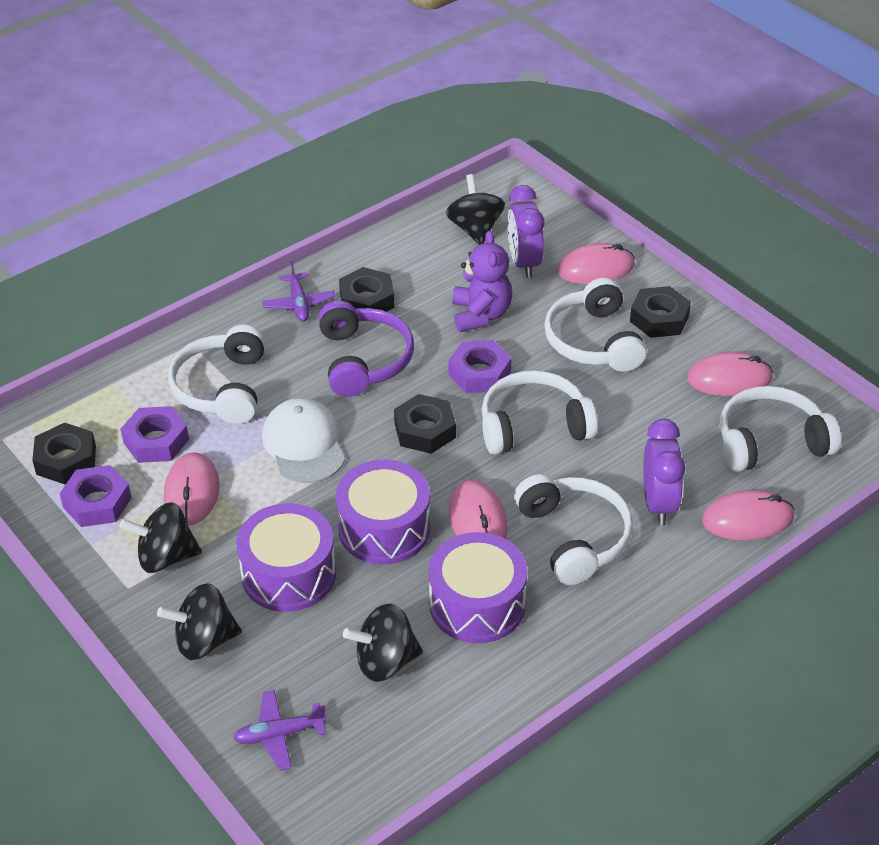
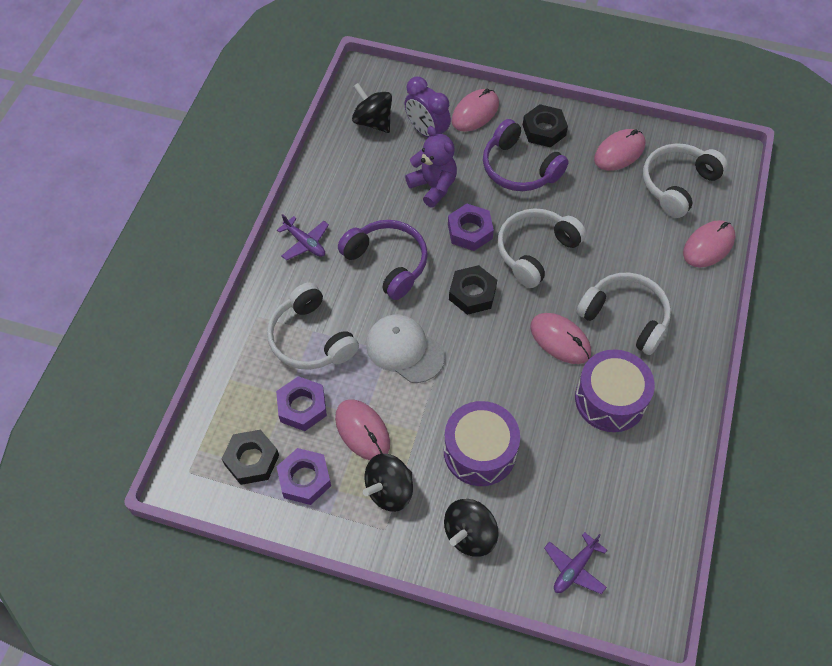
camera: 35 degrees left, 15 degrees up
purple drum [336,460,431,565] -> none
black nut [339,267,395,312] -> none
black spinning top [343,603,423,682] -> none
white headphones [544,278,647,372] -> purple headphones [483,119,569,191]
purple clock [643,419,686,525] -> none

